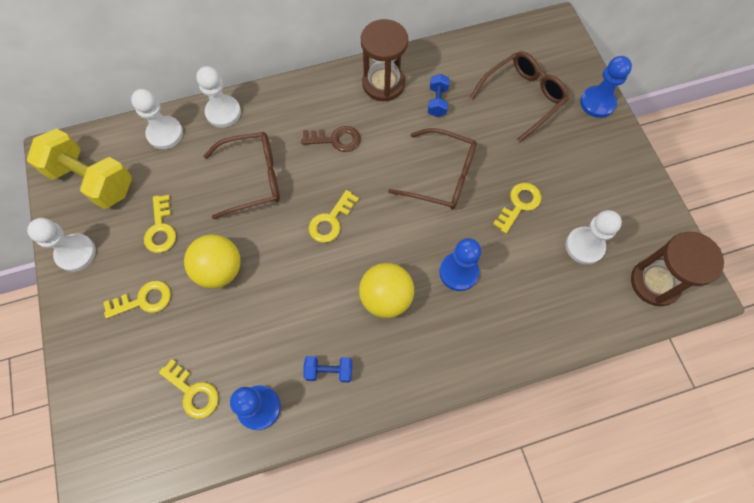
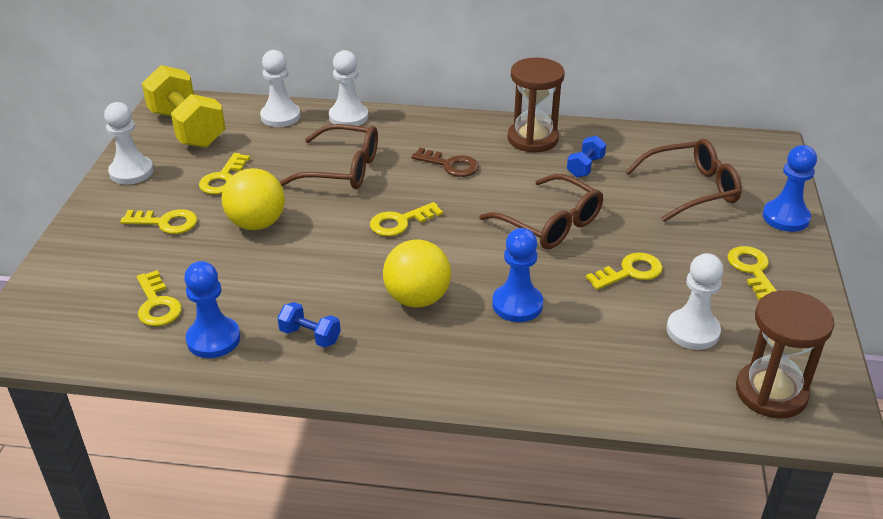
camera: 25 degrees right, 30 degrees down
none -> yellow key [727,246,777,300]

